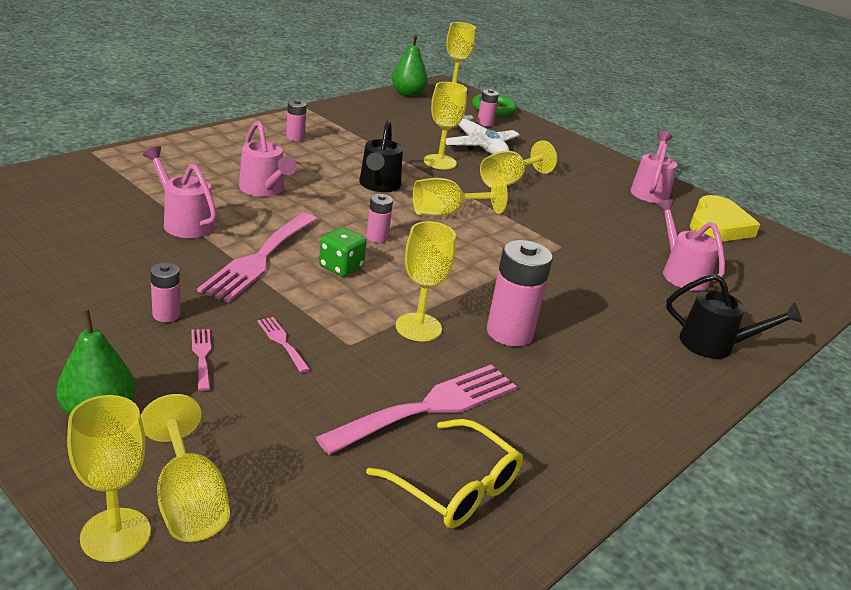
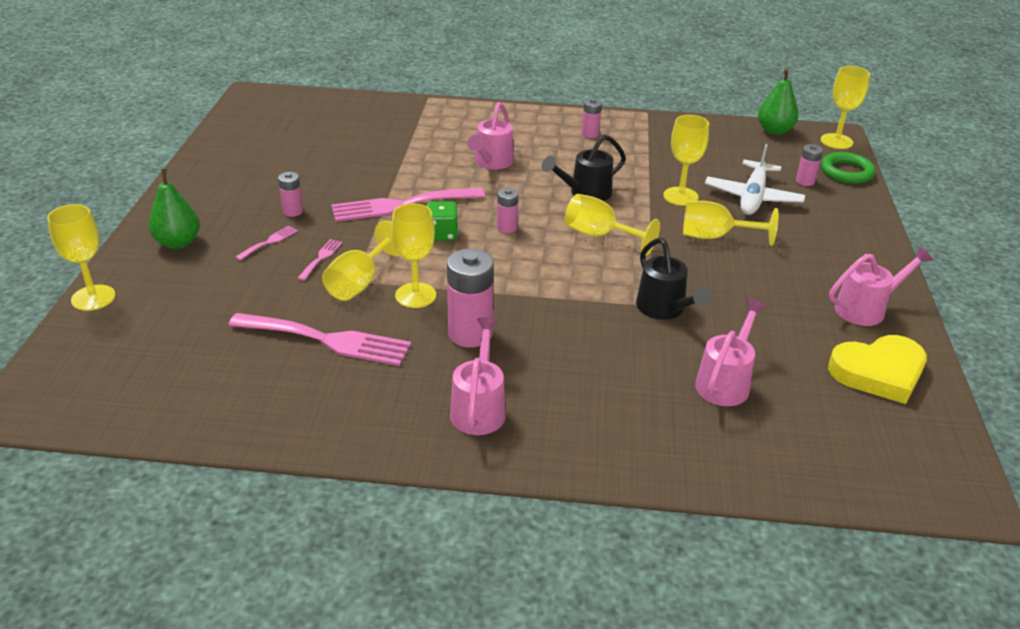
camera: 55 degrees right, 5 degrees up
yellow goblet [141,394,230,542] -> yellow goblet moved to [322,221,400,301]
pink watering can [143,146,217,238] -> pink watering can moved to [450,318,506,435]
yellow glasses [366,419,523,528] -> none
black watering can [666,274,802,359] -> black watering can moved to [636,238,712,320]

